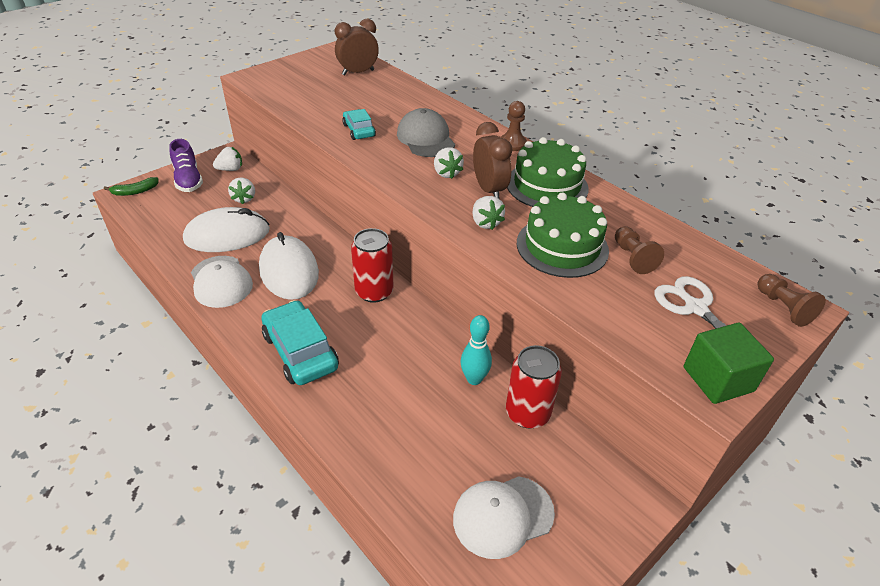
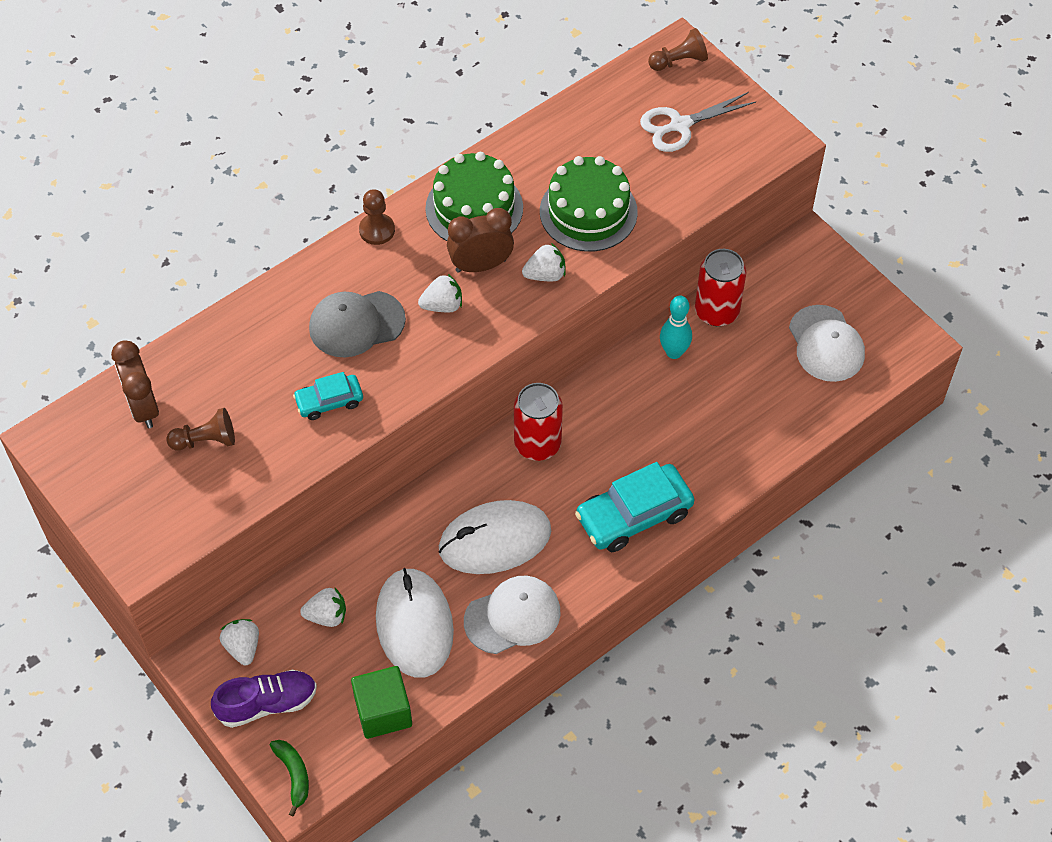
camera: 85 degrees left, 15 degrees up
brown pawn [615,226,664,274] -> brown pawn moved to [166,408,235,451]
green cube [684,323,774,404] -> green cube moved to [351,666,412,739]

